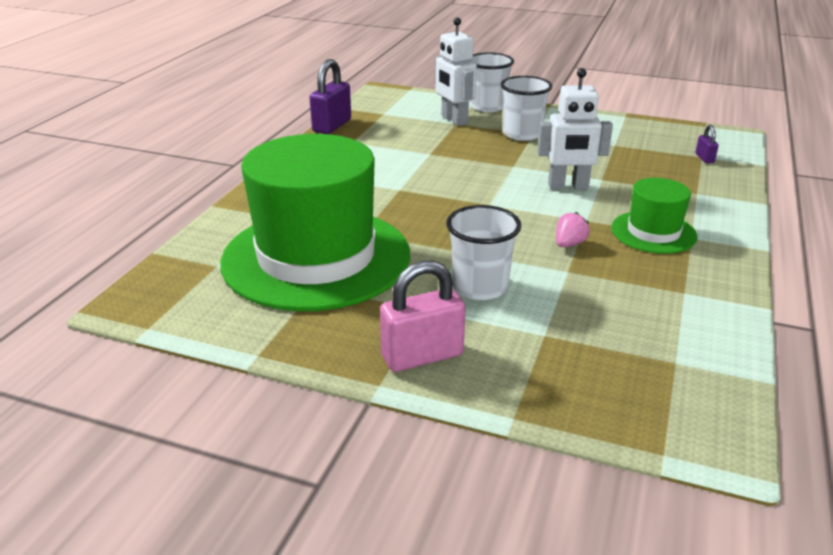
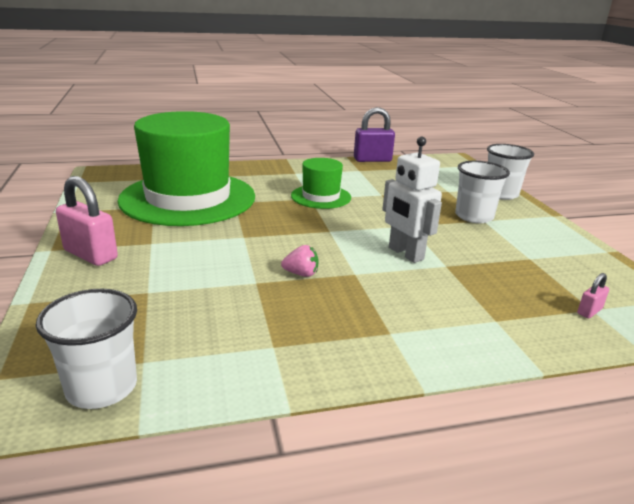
camera: 55 degrees right, 5 degrees down
white robot [435,17,477,126] -> none
white cup [446,205,521,300] -> white cup moved to [36,289,137,409]
green hat [611,178,697,254] -> green hat moved to [291,158,351,209]
purple padlock [695,125,719,163] -> pink padlock [577,273,609,318]

